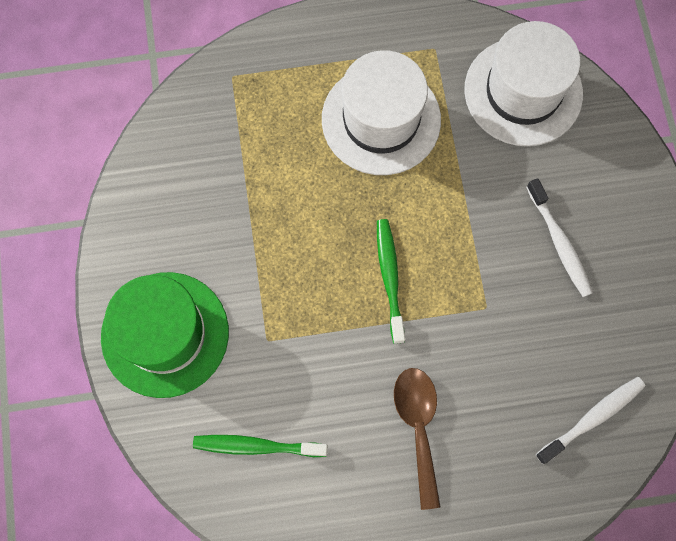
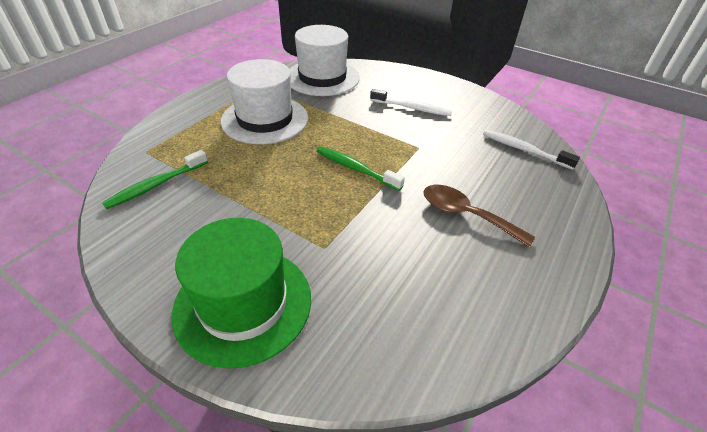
camera: 50 degrees left, 30 degrees down
green toothbrush [193,435,328,457] -> green toothbrush moved to [102,150,208,209]
white toothbrush [536,377,645,464] -> white toothbrush turned 60 degrees counterclockwise [483,130,580,170]

